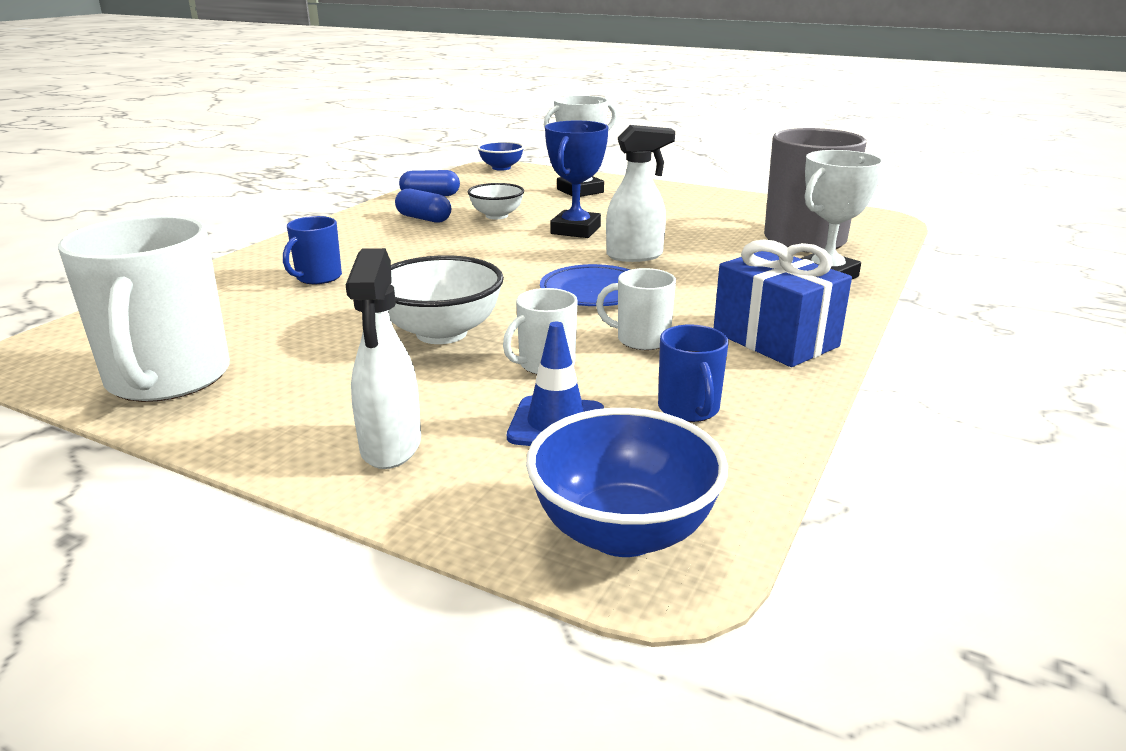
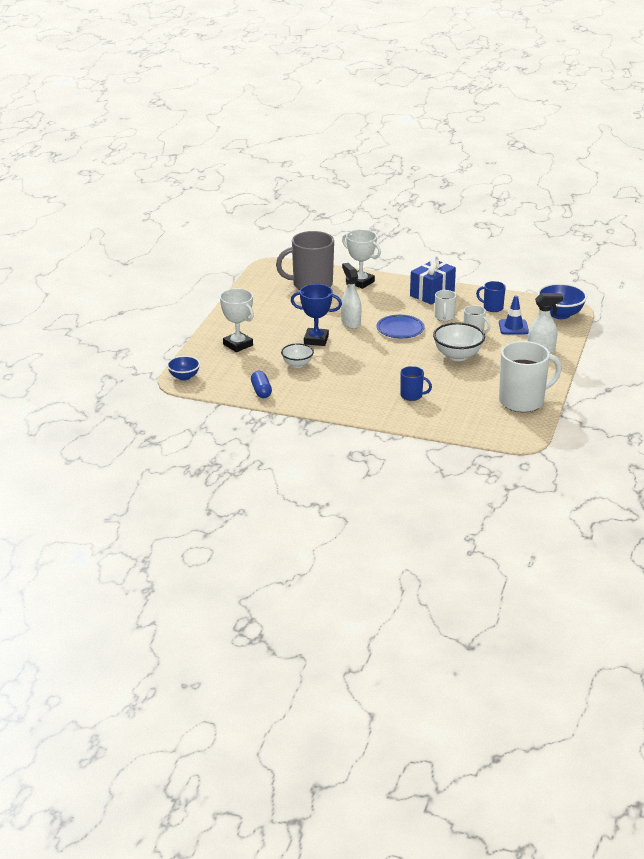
camera: 100 degrees left, 5 degrees up
blue capsule [395,189,451,223] -> none
blue mug [658,324,729,422] -> blue mug turned 135 degrees counterclockwise [476,281,506,312]

